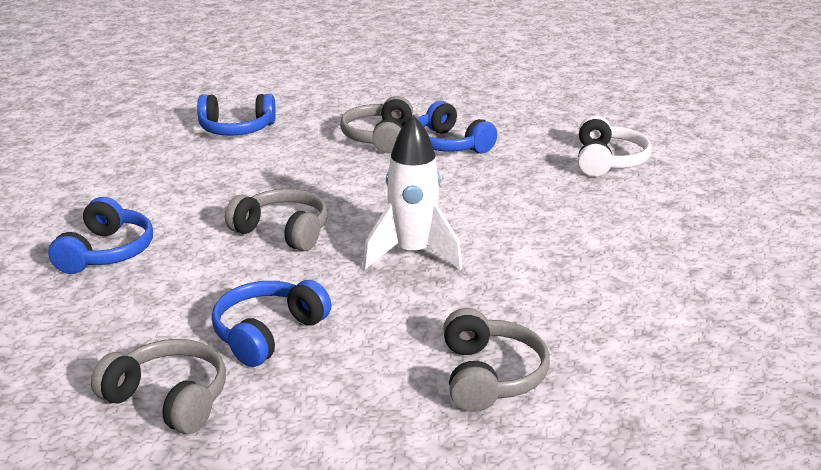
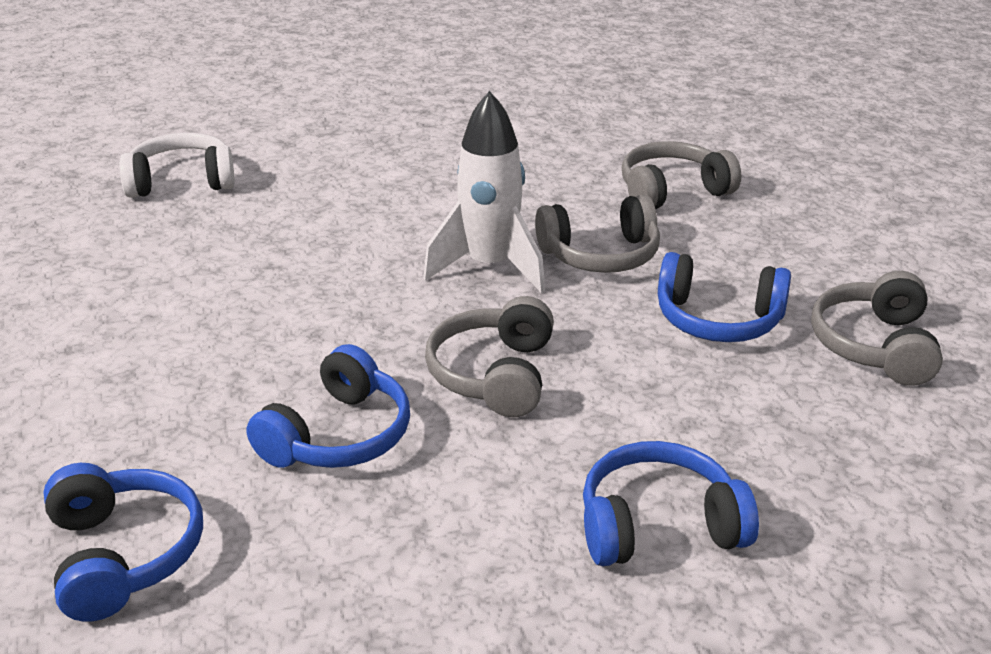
camera: 110 degrees left, 5 degrees up
grey headphones [340,96,413,153] -> grey headphones moved to [535,195,660,273]
blue headphones [417,101,497,153] -> blue headphones moved to [246,344,410,468]

